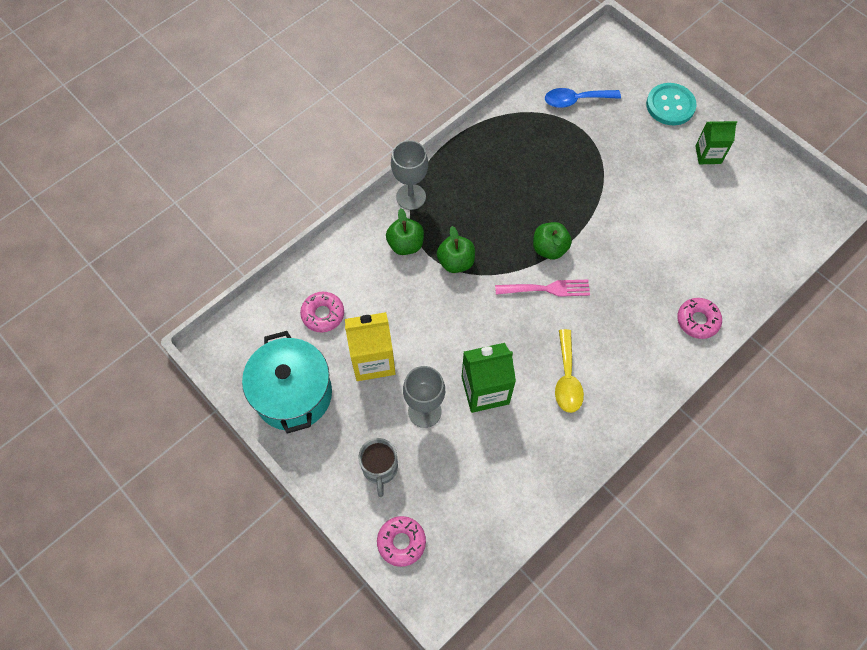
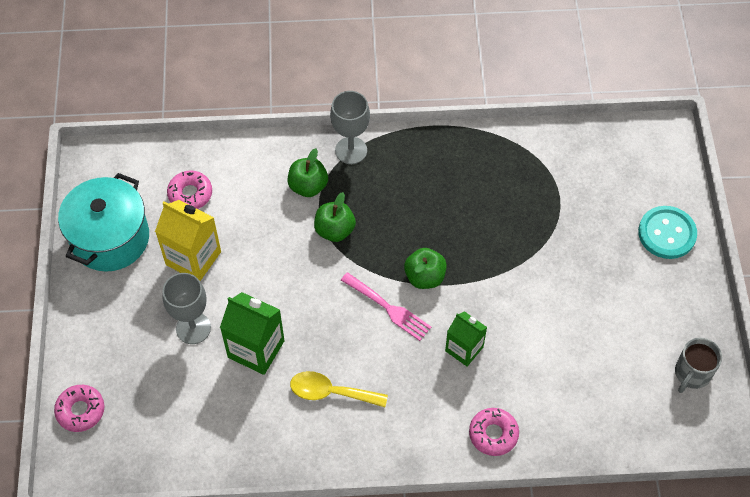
camera: 40 degrees right, 5 degrees down
grey mug [358,438,398,497] -> grey mug moved to [675,338,722,393]
blue spoon [545,88,621,108] -> none
yellow spoon [555,329,584,413] -> yellow spoon turned 60 degrees clockwise [290,371,388,407]
green carton [695,120,737,164] -> green carton moved to [445,311,487,366]

